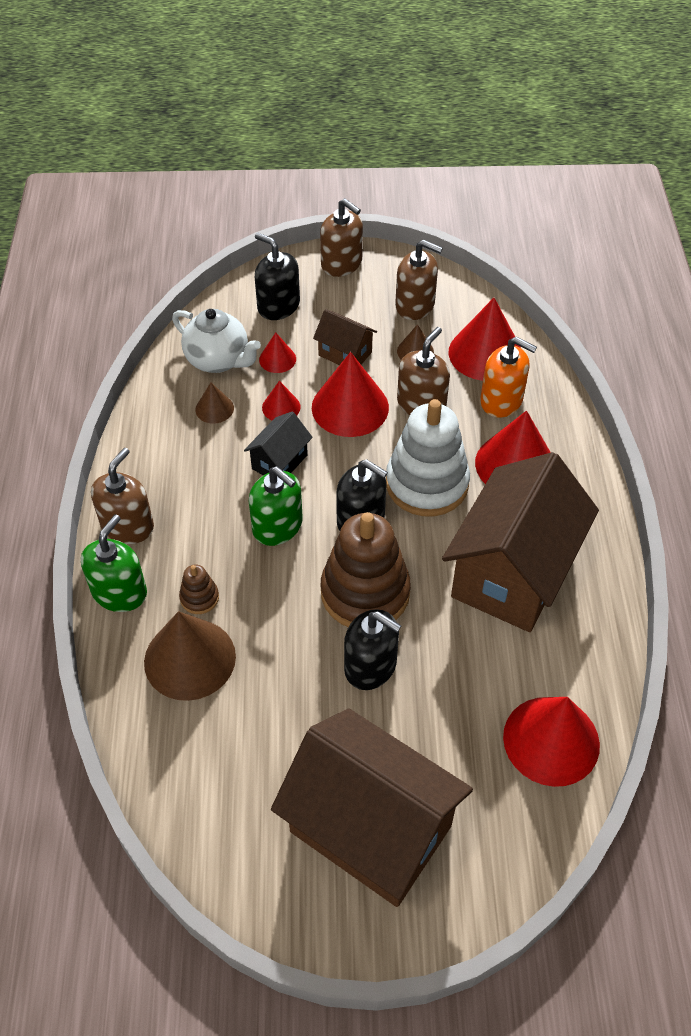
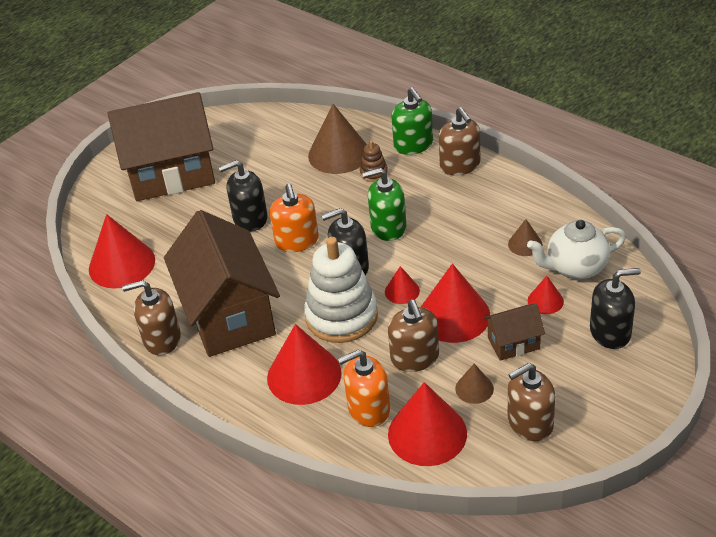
camera: 135 degrees right, 10 degrees down
black house [244,412,313,475] -> none
red cone [262,381,301,420] -> red cone moved to [385,266,420,304]
brown soap dispenser [320,198,363,277] -> brown soap dispenser moved to [122,280,181,355]
brown stacking toy [321,512,411,627] -> orange soap dispenser [270,184,319,252]

